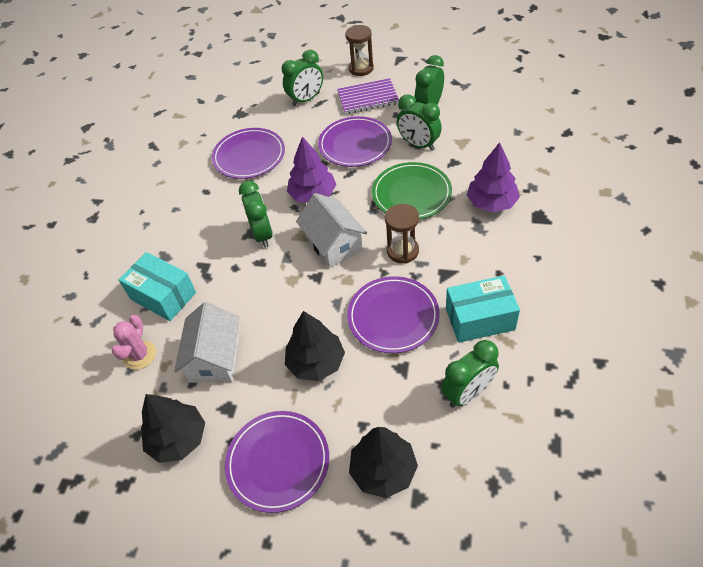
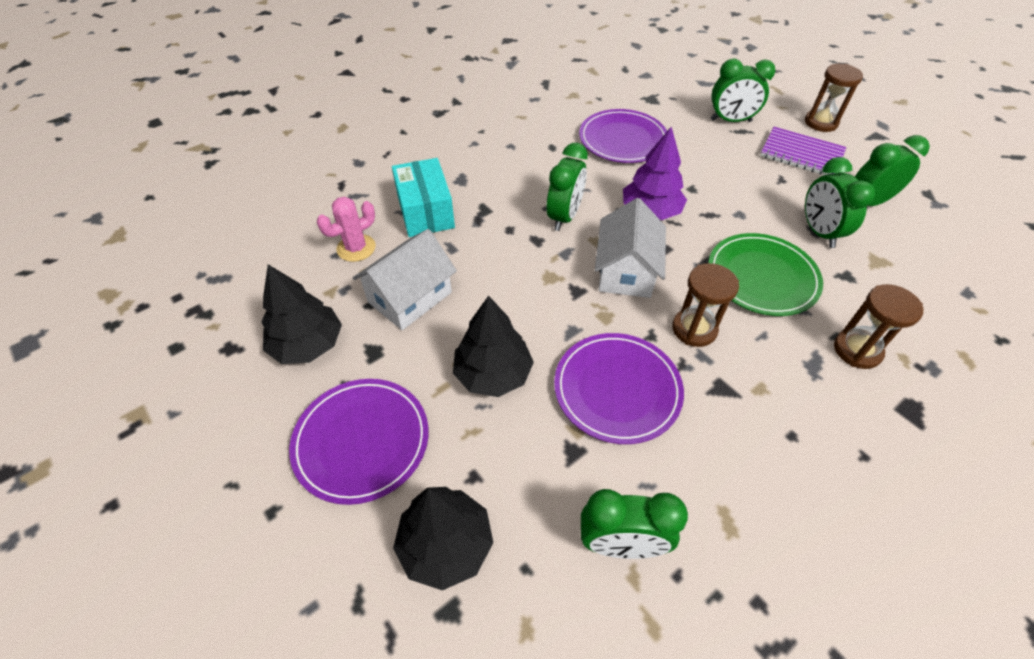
camera: 35 degrees right, 0 degrees up
purple plate [318,116,392,167] -> none
turquoise box [446,276,520,343] -> none
purple tree [467,142,520,212] -> brown hourglass [834,284,923,369]

